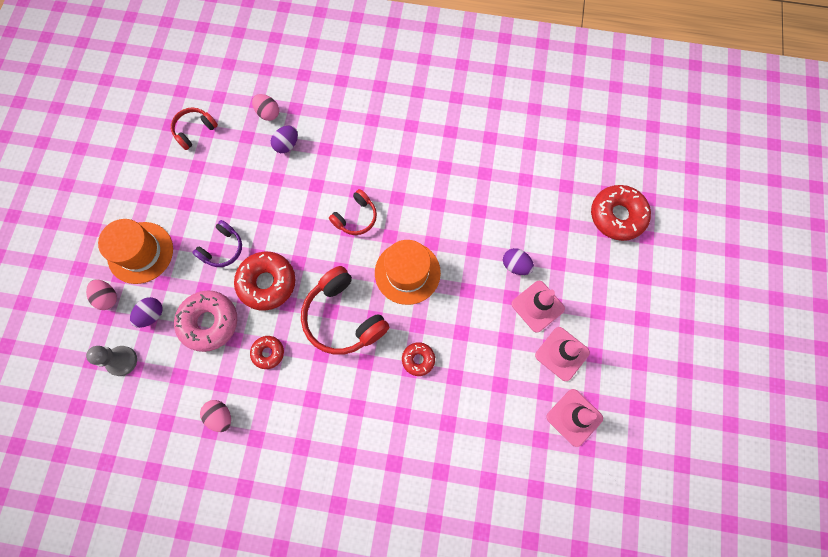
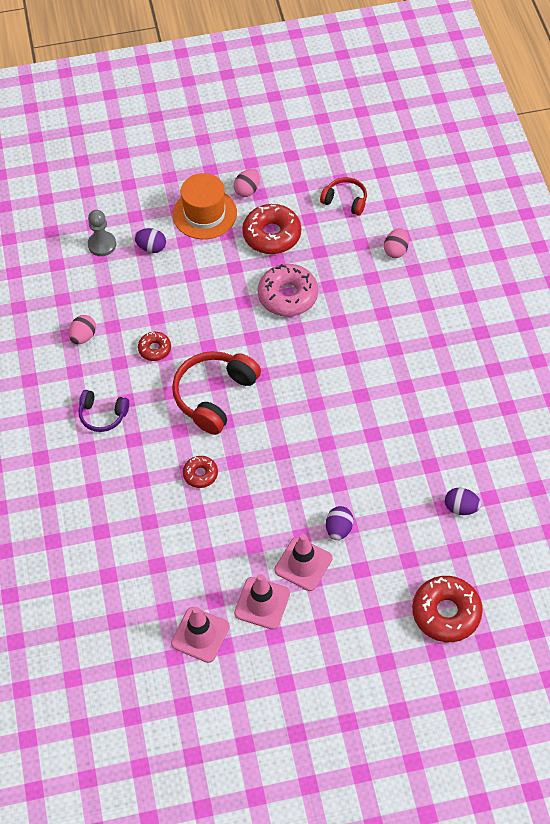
camera: 70 degrees right, 15 degrees down
pink egg [86,279,117,310] -> pink egg moved to [234,169,260,197]
pink donut [174,290,237,352] -> pink donut moved to [258,264,318,317]
purple headphones [192,220,242,267] -> purple headphones moved to [79,390,129,432]
red donut [234,252,295,311] -> red donut moved to [242,204,301,254]
purple egg [271,126,298,153] -> purple egg moved to [445,488,481,515]
red headphones [329,189,377,235] -> none
orange hat [375,240,441,305] -> none

